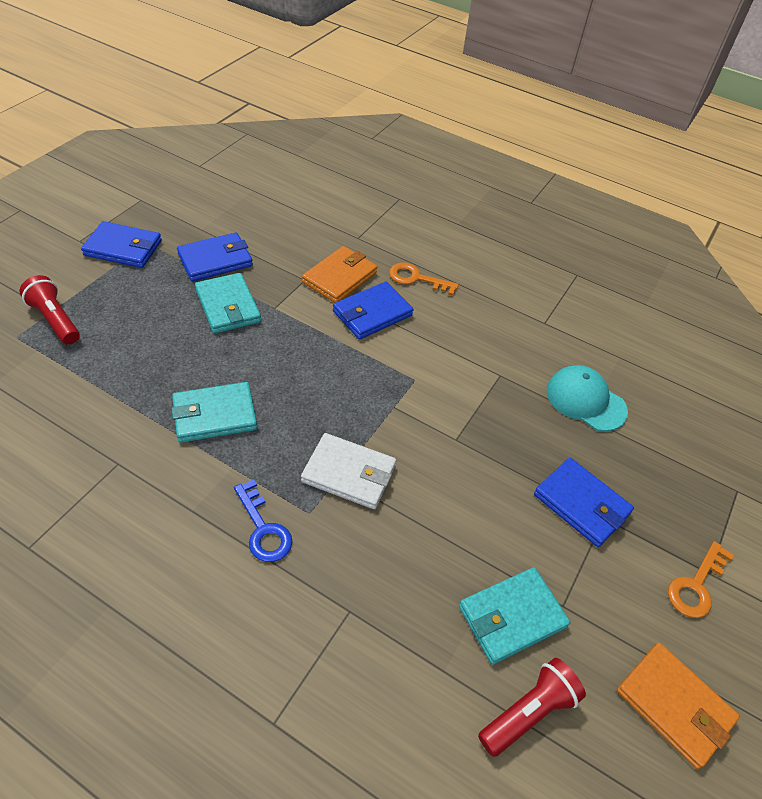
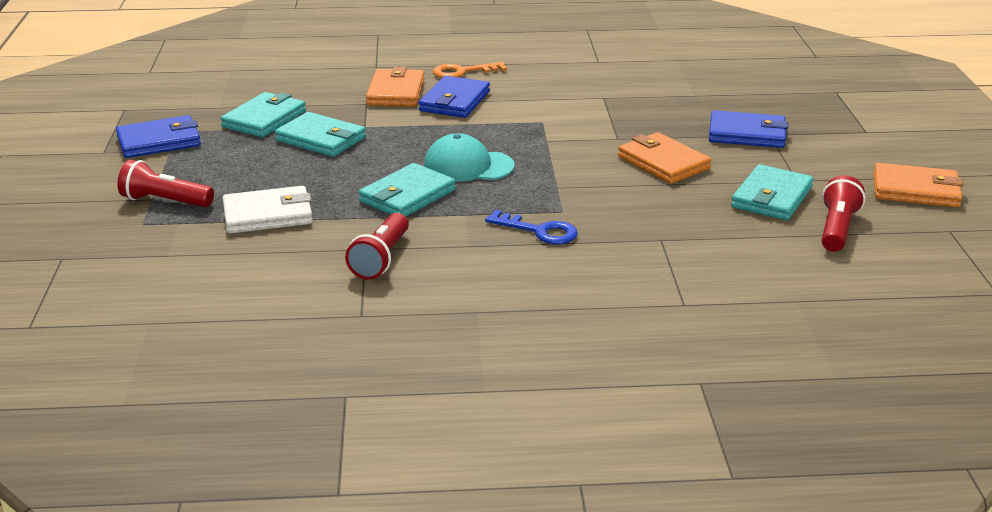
camera: 30 degrees left, 20 degrees down
blue wallet [177,232,253,281] -> turquoise wallet [221,92,306,137]
white wallet [301,433,396,509] -> white wallet moved to [223,186,313,234]
turquoise cap [546,365,628,431] -> turquoise cap moved to [424,133,515,182]
orange key [668,541,734,618] -> none
none -> red flashlight [345,213,409,280]
none -> orange wallet [618,132,711,184]

